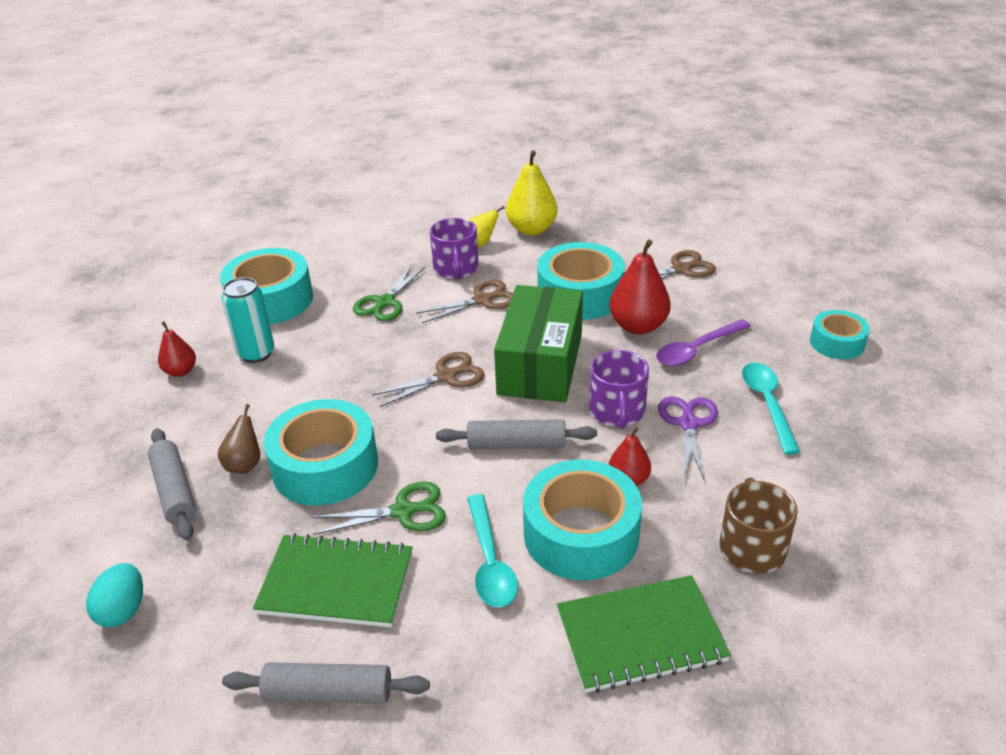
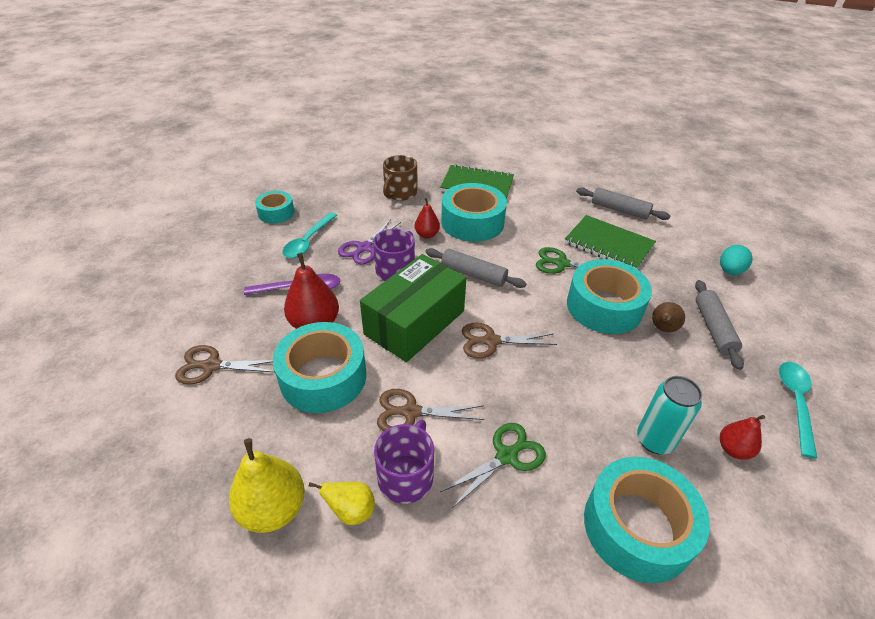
camera: 155 degrees left, 5 degrees up
turquoise spoon [467,494,518,607] -> turquoise spoon moved to [779,362,817,459]
turquoise tape [810,310,870,359] -> turquoise tape moved to [255,191,295,224]

